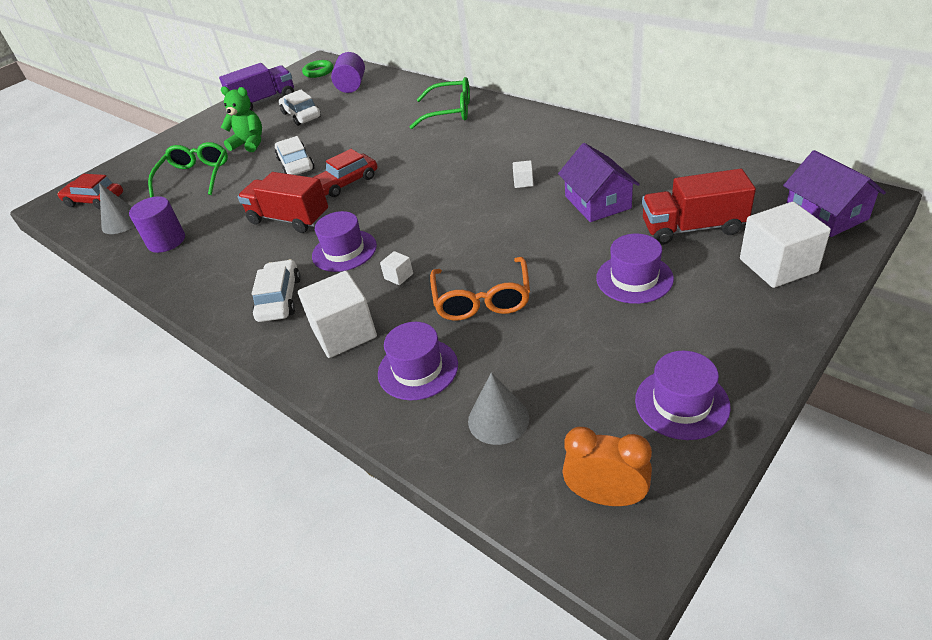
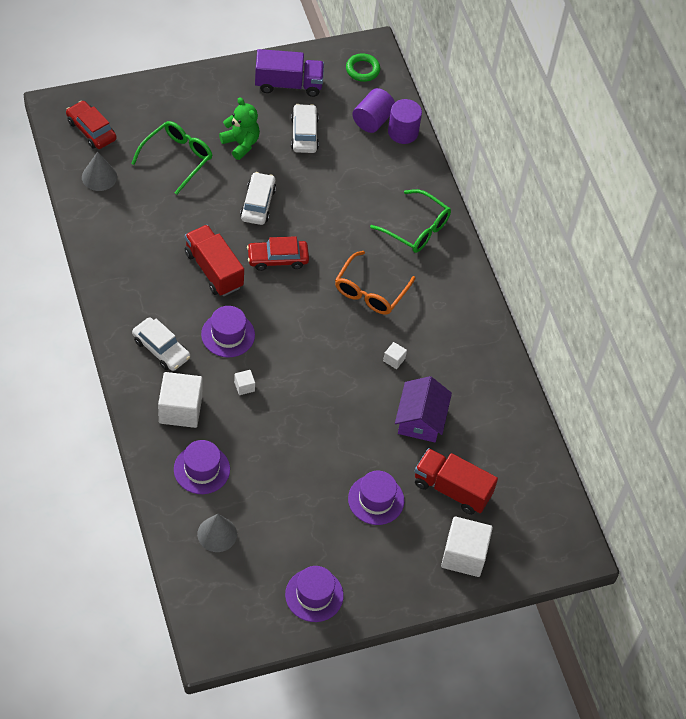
camera: 20 degrees right, 15 degrees up
purple cylinder [129,196,185,253] -> purple cylinder moved to [388,99,422,144]
white car [252,259,301,322] -> white car turned 105 degrees clockwise [132,317,190,371]
orange glasses [430,257,530,321] -> orange glasses moved to [335,251,415,315]
orange clock [563,427,652,506] -> none
purple house [783,150,886,237] -> none

